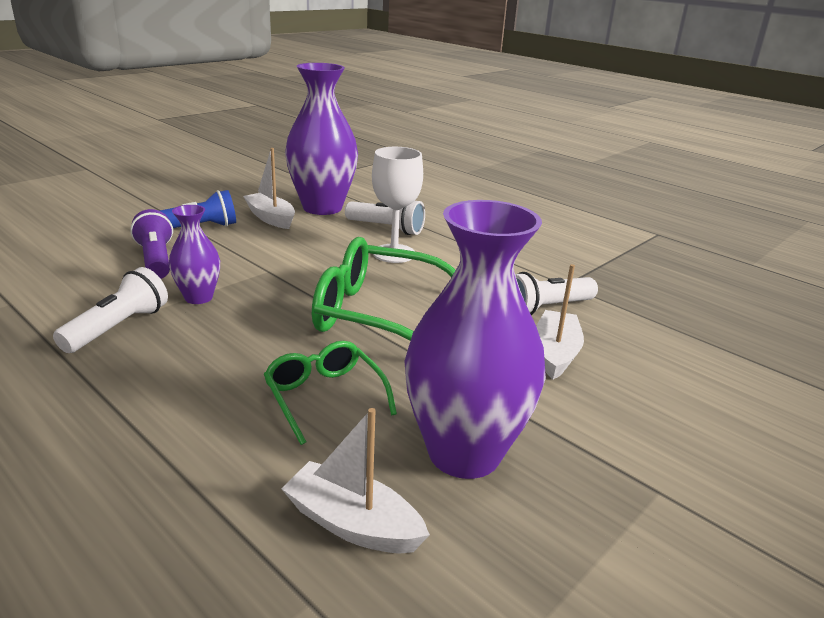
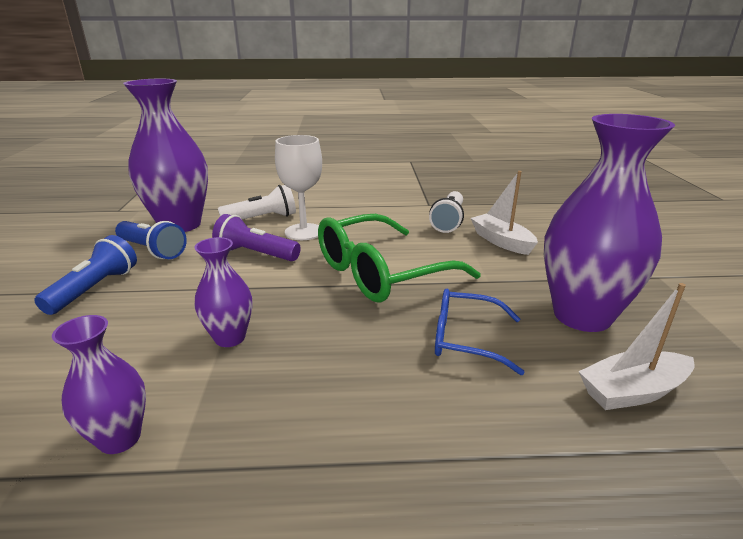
camera: 45 degrees left, 0 degrees up
white flashlight [53,267,168,353] -> none
purple flashlight [130,209,173,279] -> purple flashlight moved to [212,214,301,261]
white boat [243,148,295,229] -> blue flashlight [115,221,187,259]
green glasses [264,341,397,445] -> blue glasses [435,289,525,375]
none -> purple vase [52,315,146,454]

